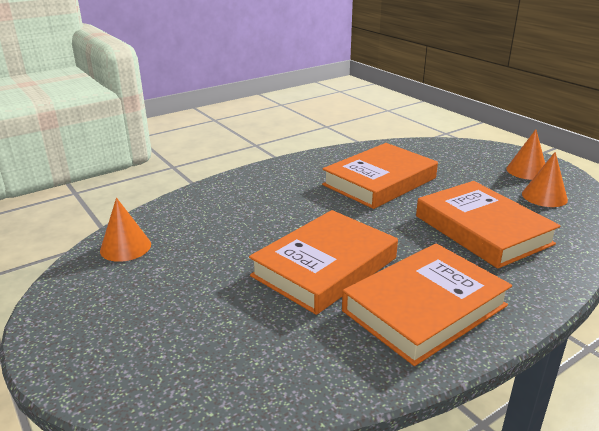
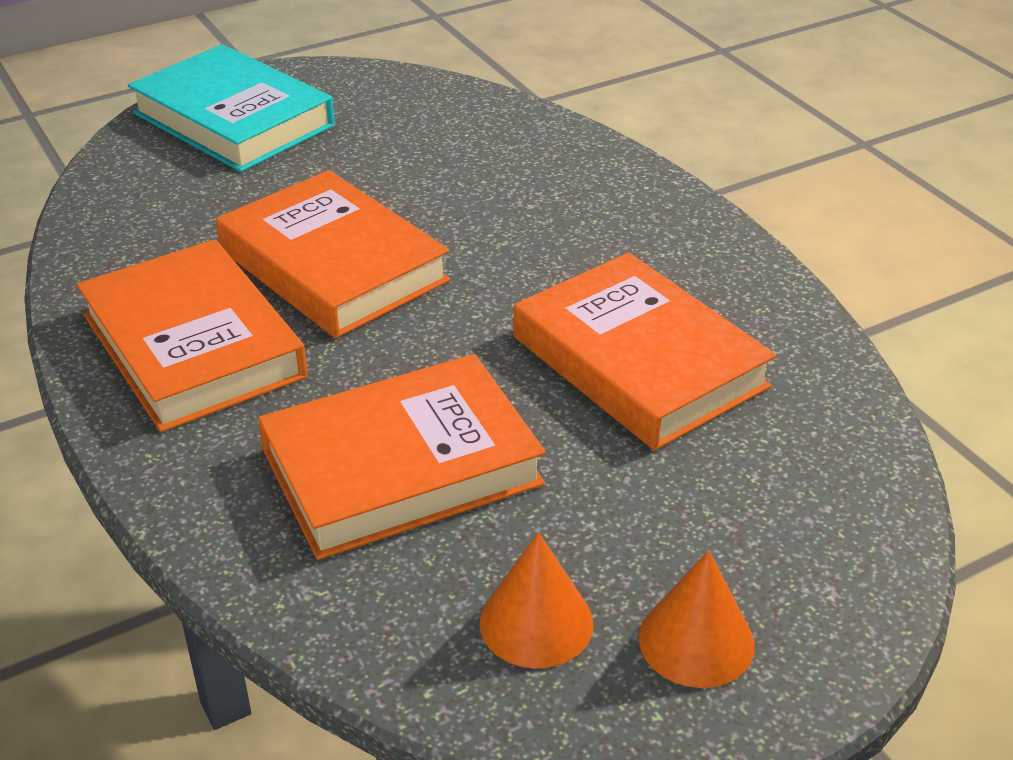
camera: 95 degrees right, 10 degrees up
orange cone [100,198,151,262] -> none
none -> turquoise book [128,44,335,172]

